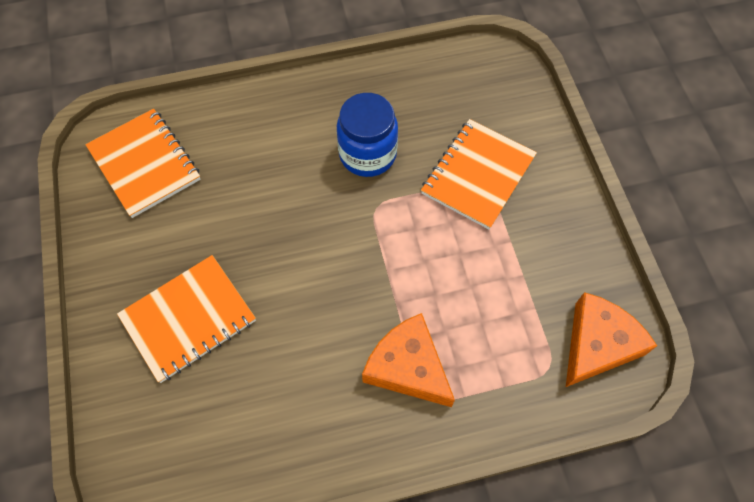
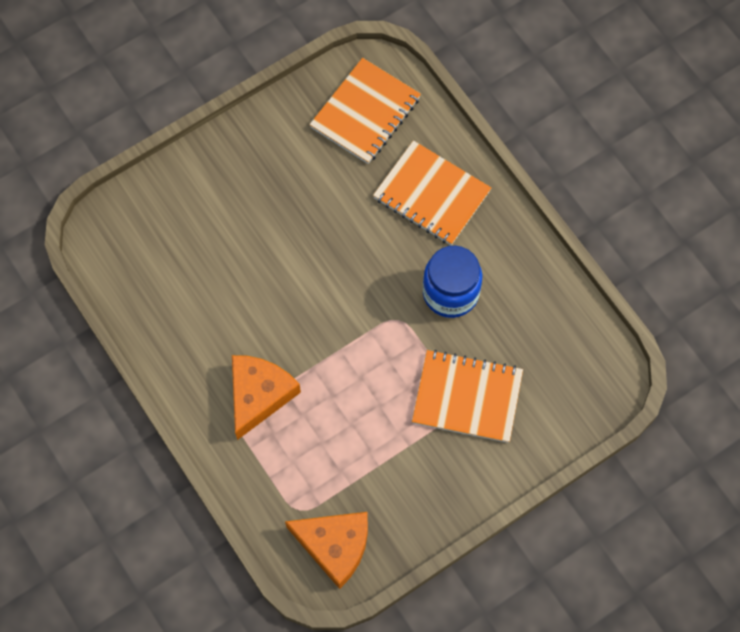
camera: 70 degrees right, 5 degrees up
orange notebook [117,255,256,383] -> orange notebook moved to [373,140,491,245]

